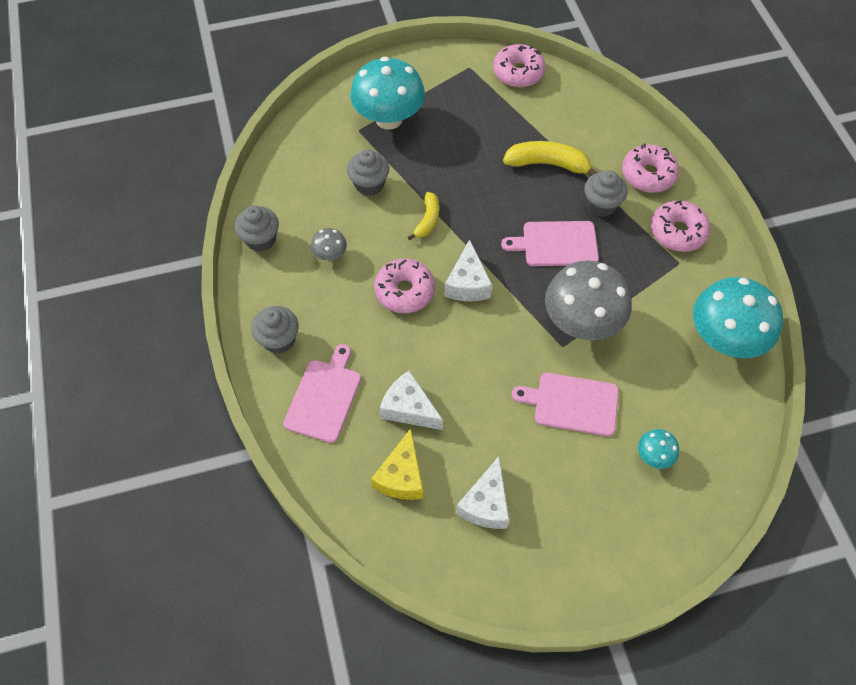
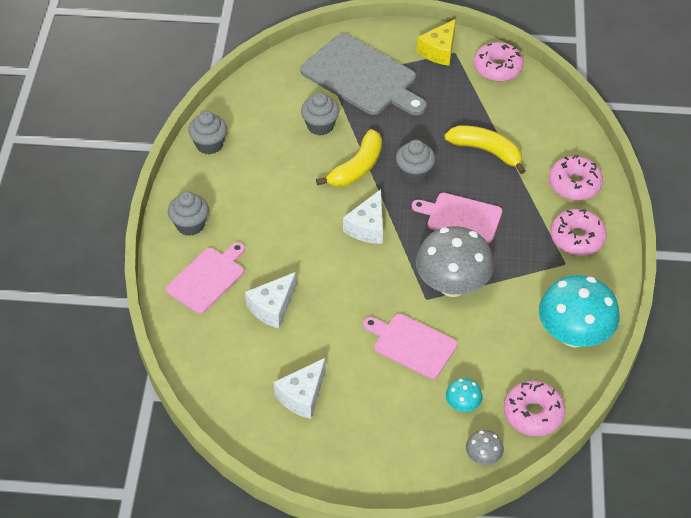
camera: 20 degrees right, 10 degrees down
grey mushroom [311,228,347,261] -> grey mushroom moved to [466,430,504,465]
turquoise mushroom [350,57,425,130] -> grey cutting board [300,33,427,115]
yellow cheese [371,428,423,500] -> yellow cheese moved to [417,19,456,66]
pink donut [374,259,435,313] -> pink donut moved to [504,381,565,436]
white cheese [380,370,443,430] -> white cheese turned 105 degrees counterclockwise [245,272,296,329]
yellow banana [408,192,439,240] -> yellow banana [316,129,382,187], size x1.63
grey cupcake [584,170,628,217] -> grey cupcake moved to [396,140,435,184]

